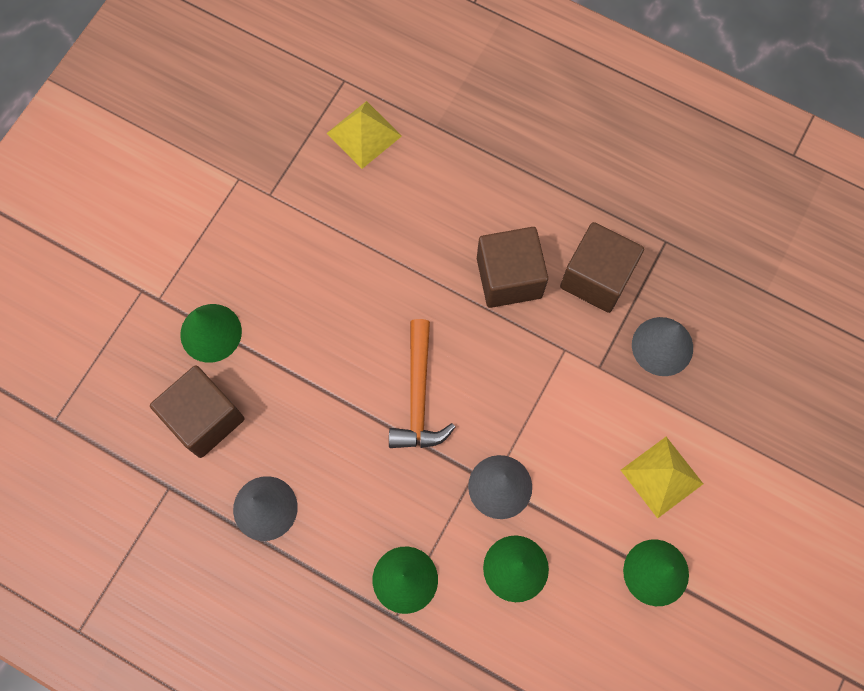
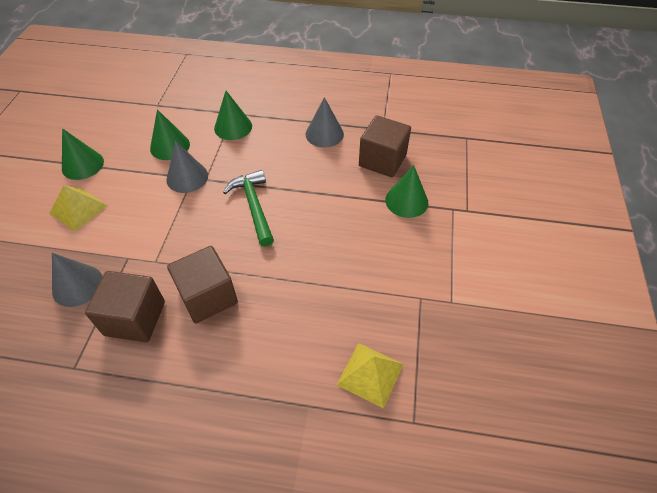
camera: 160 degrees right, 20 degrees down
orange hammer [389,319,455,448] -> green hammer [223,170,274,247]

